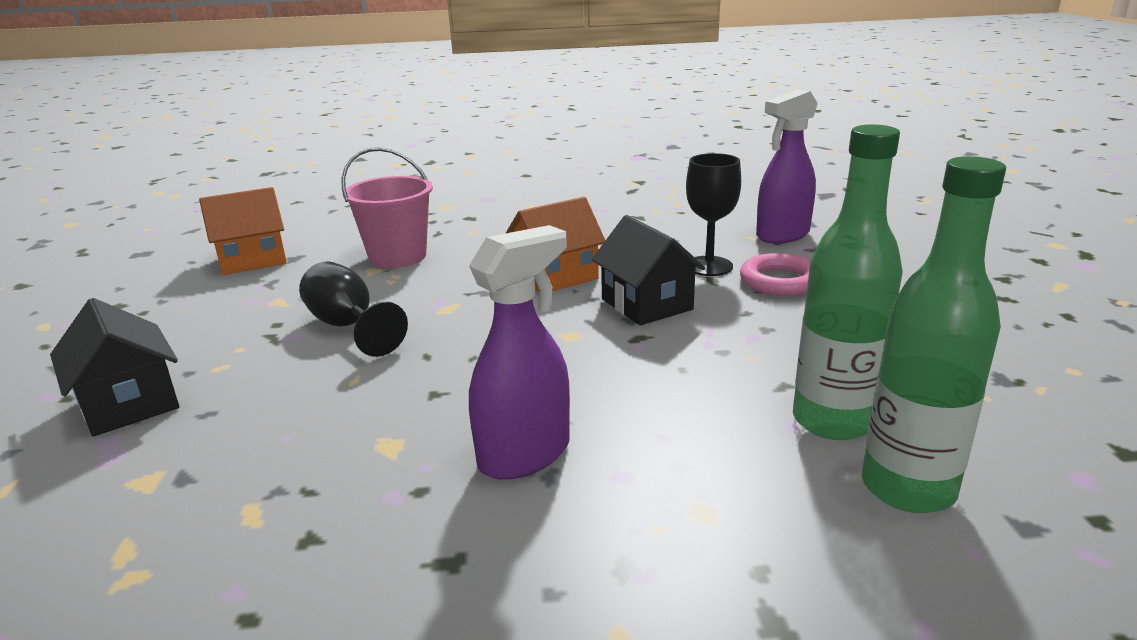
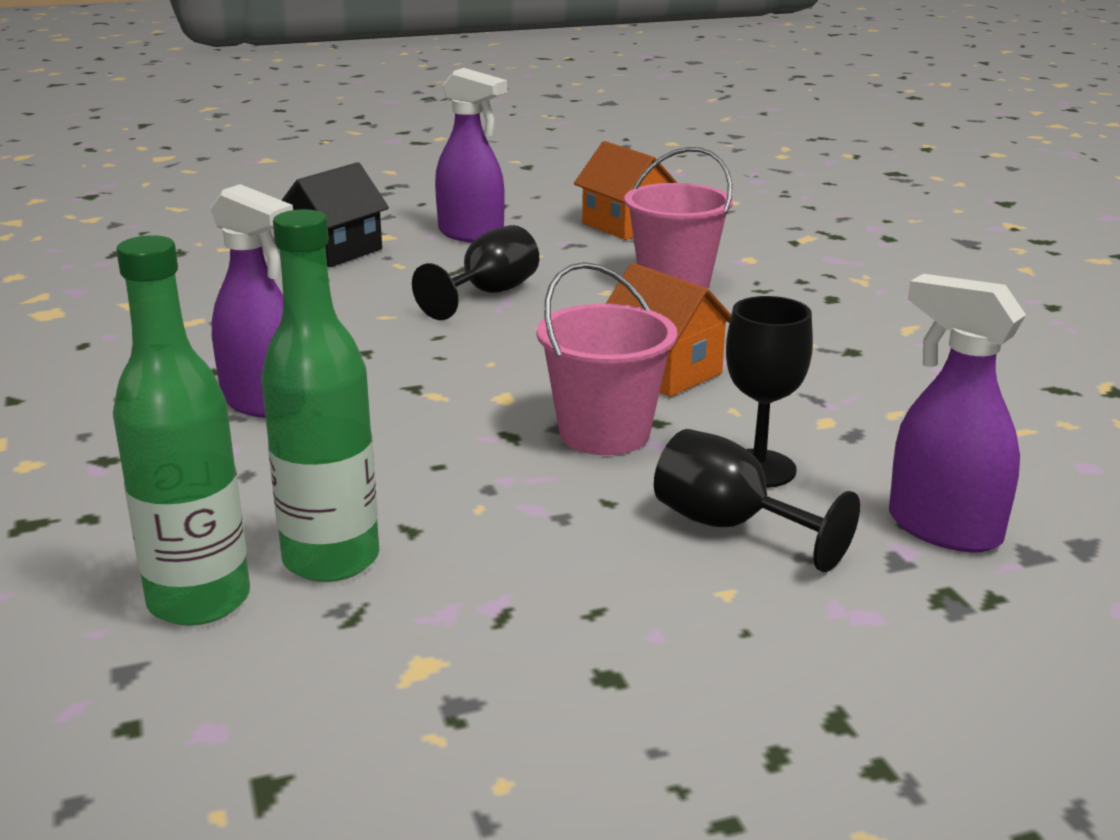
camera: 75 degrees right, 0 degrees up
black house [592,215,705,325] -> pink bucket [536,262,677,455]
pink ring [740,253,811,296] -> black goblet [654,429,860,572]
none -> purple spray bottle [435,68,507,243]

